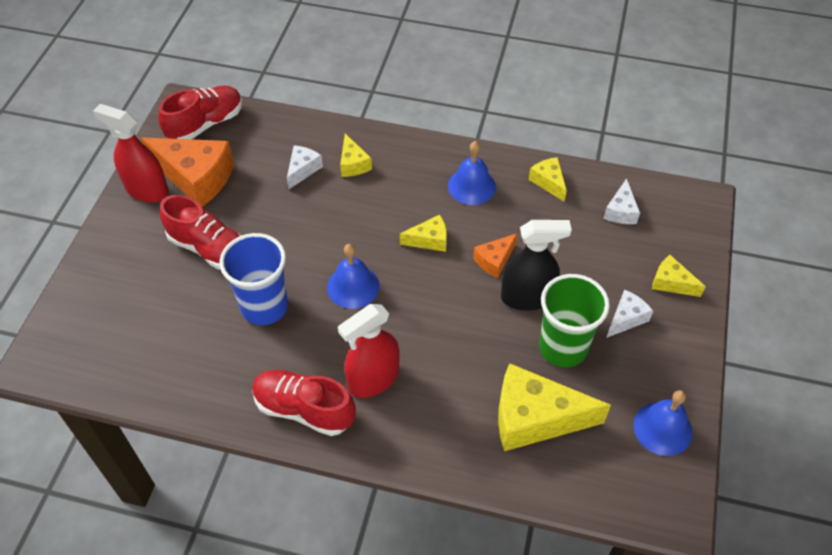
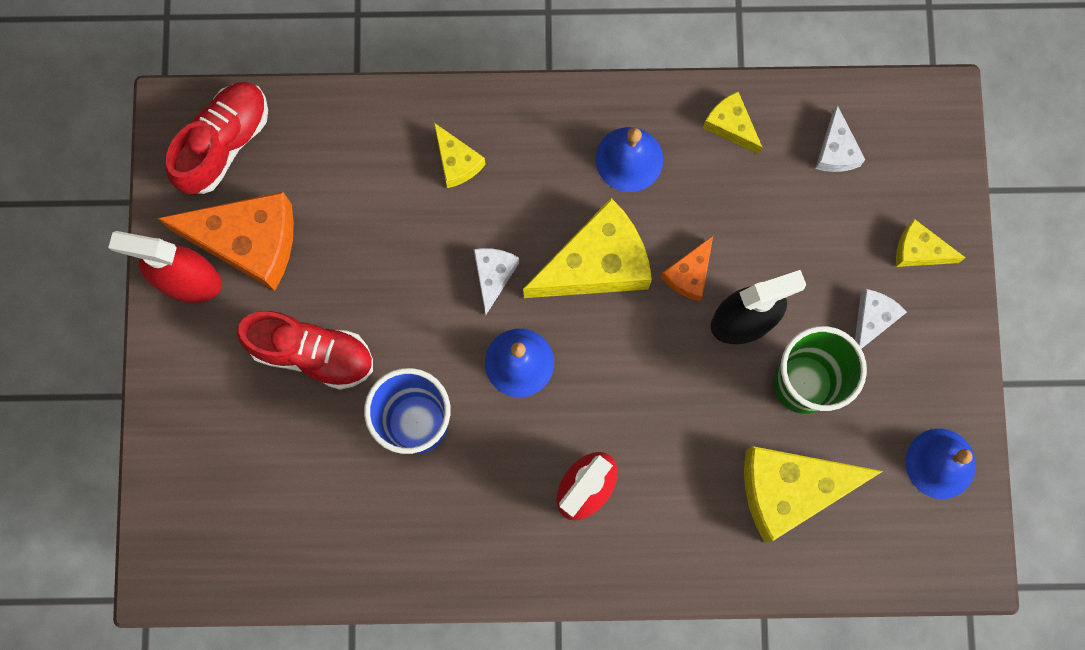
camera: 15 degrees left, 25 degrees up
red shoe [252,370,356,436] -> none
white cheese [287,145,323,189] -> white cheese moved to [474,248,519,314]
yellow cheese [400,215,447,252] -> yellow cheese [523,198,652,298], size x1.98

